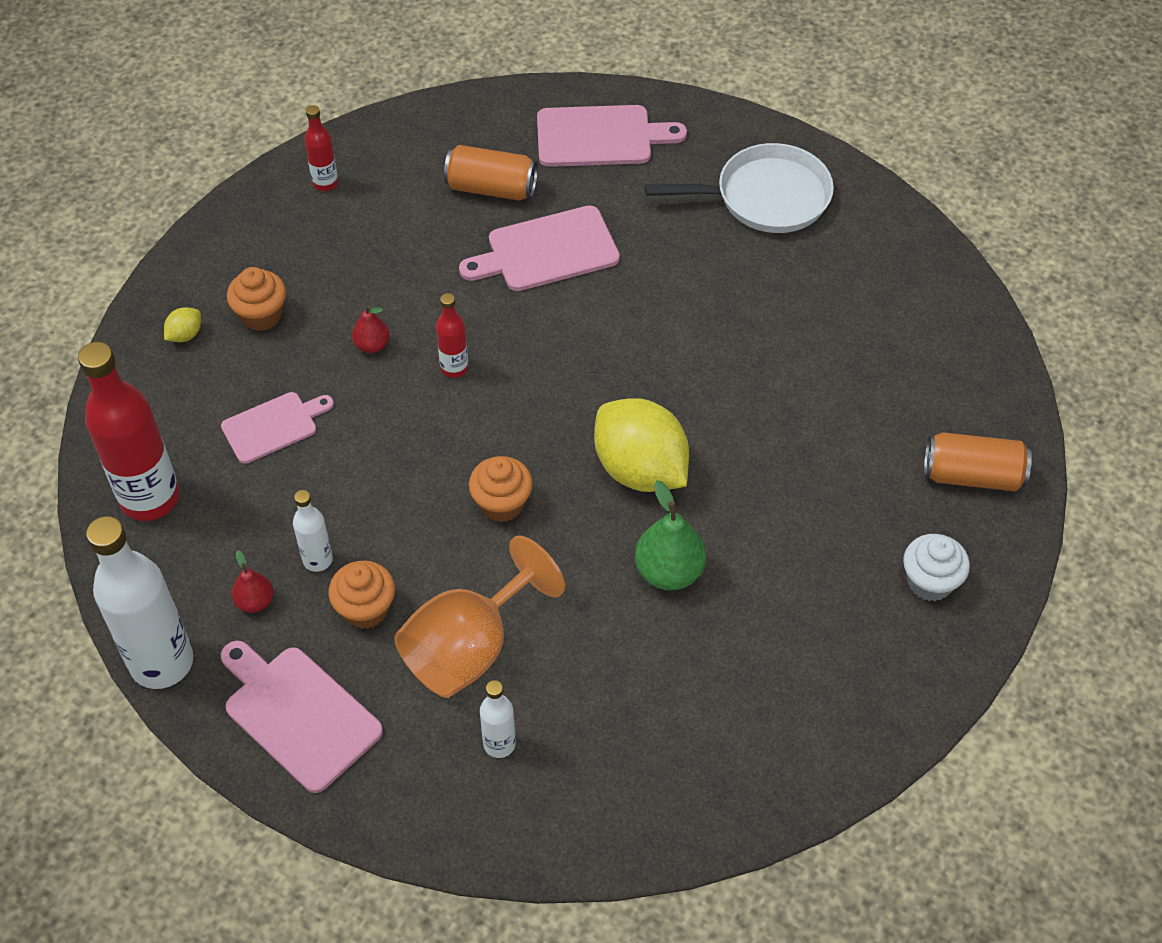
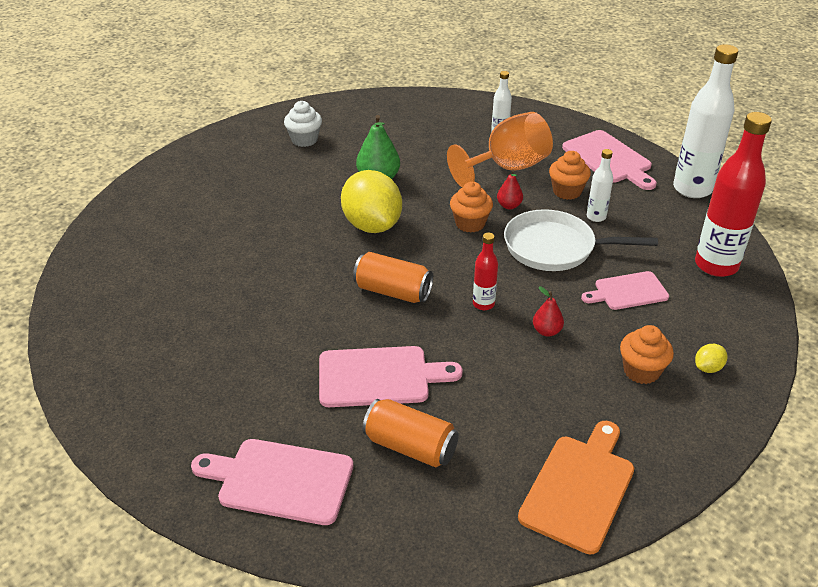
camera: 165 degrees left, 15 degrees down
red pear [231,550,273,613] -> red pear moved to [497,170,523,209]
red bottle [304,105,338,191] -> orange cutting board [518,421,634,555]
white pan [645,143,834,233] -> white pan moved to [504,209,658,271]
white cupcake [903,534,970,601] -> white cupcake moved to [284,101,322,147]
orange can [924,432,1032,492] -> orange can moved to [353,252,433,303]

